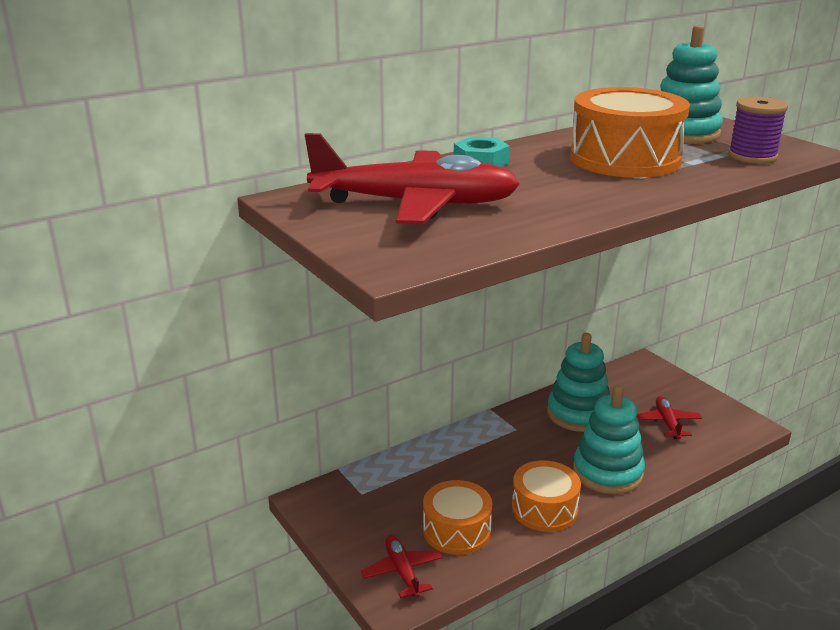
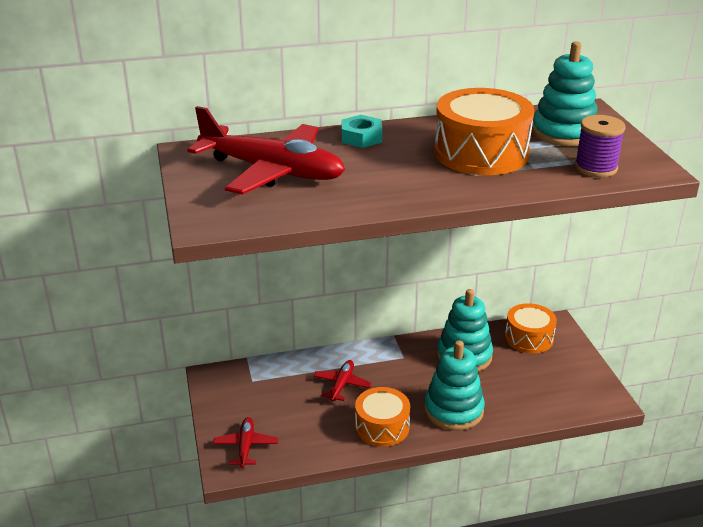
camera: 20 degrees right, 5 degrees up
orange drum [423,480,492,555] -> orange drum moved to [505,303,557,353]
red plane [636,396,702,439] -> red plane moved to [313,360,372,401]

